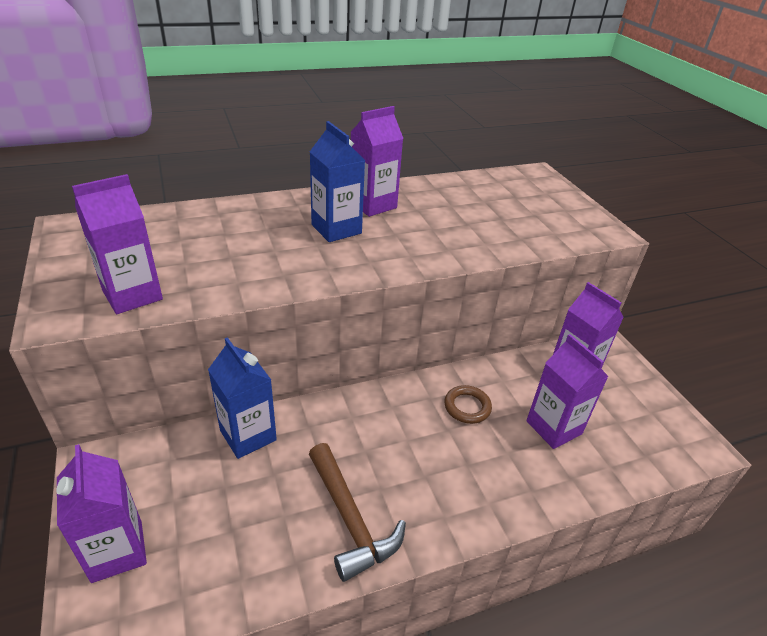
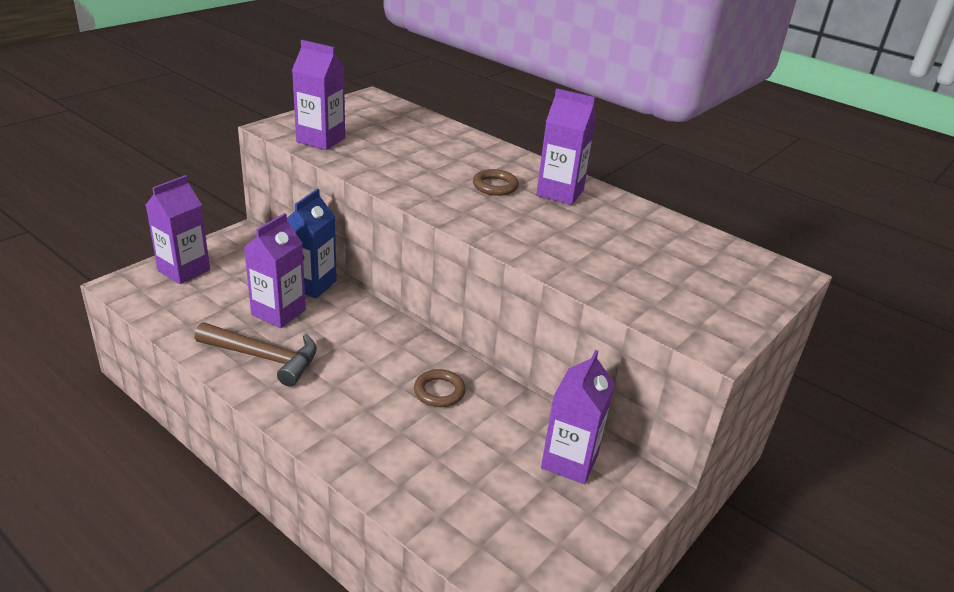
camera: 60 degrees right, 5 degrees down
brown hammer [309,443,406,582] -> brown hammer turned 105 degrees counterclockwise [195,322,317,387]
blue carton [310,121,365,242] -> brown ring [473,169,519,196]
purple carton [526,334,609,449] -> purple carton moved to [244,213,306,328]

